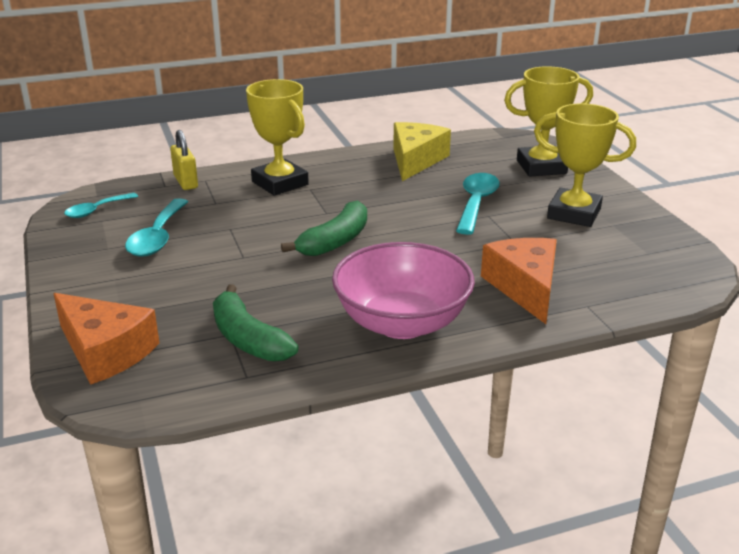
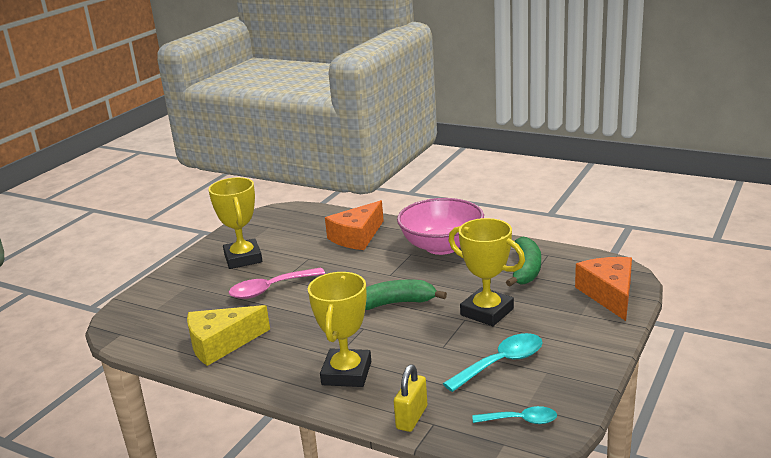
camera: 130 degrees left, 5 degrees down
turquoise spoon [456,173,500,235] -> pink spoon [229,268,325,299]
yellow trophy [504,66,593,177] -> yellow trophy moved to [449,218,525,326]

